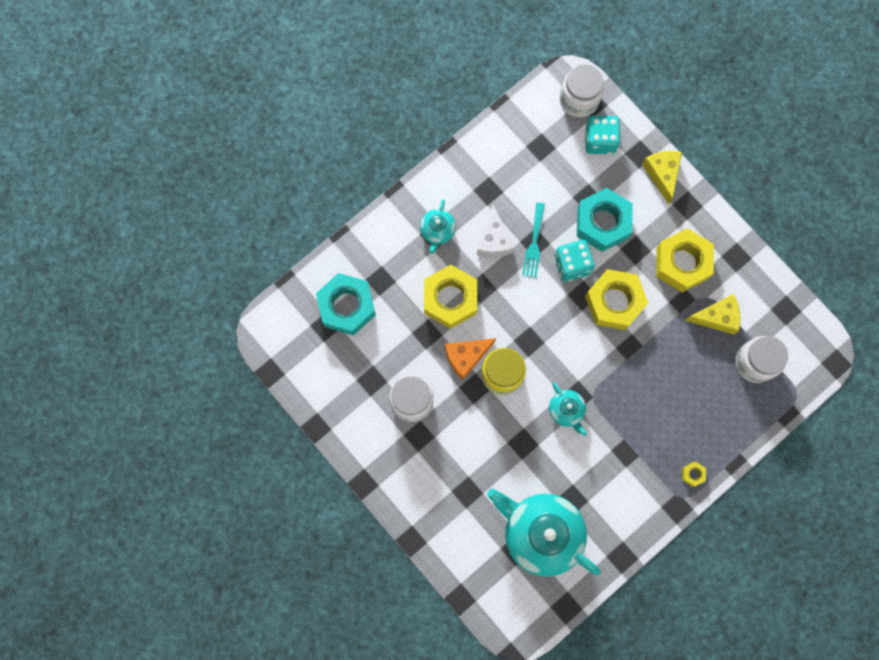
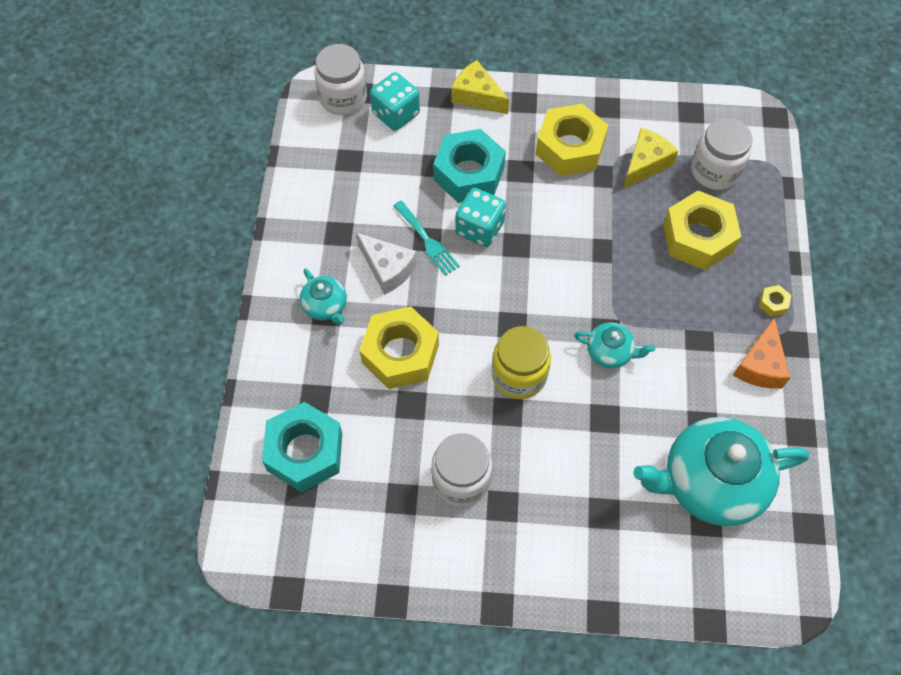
camera: 45 degrees left, 15 degrees down
orange cheese [445,338,496,380] -> orange cheese moved to [733,317,790,389]
yellow nut [585,269,648,330] -> yellow nut moved to [663,191,741,270]

